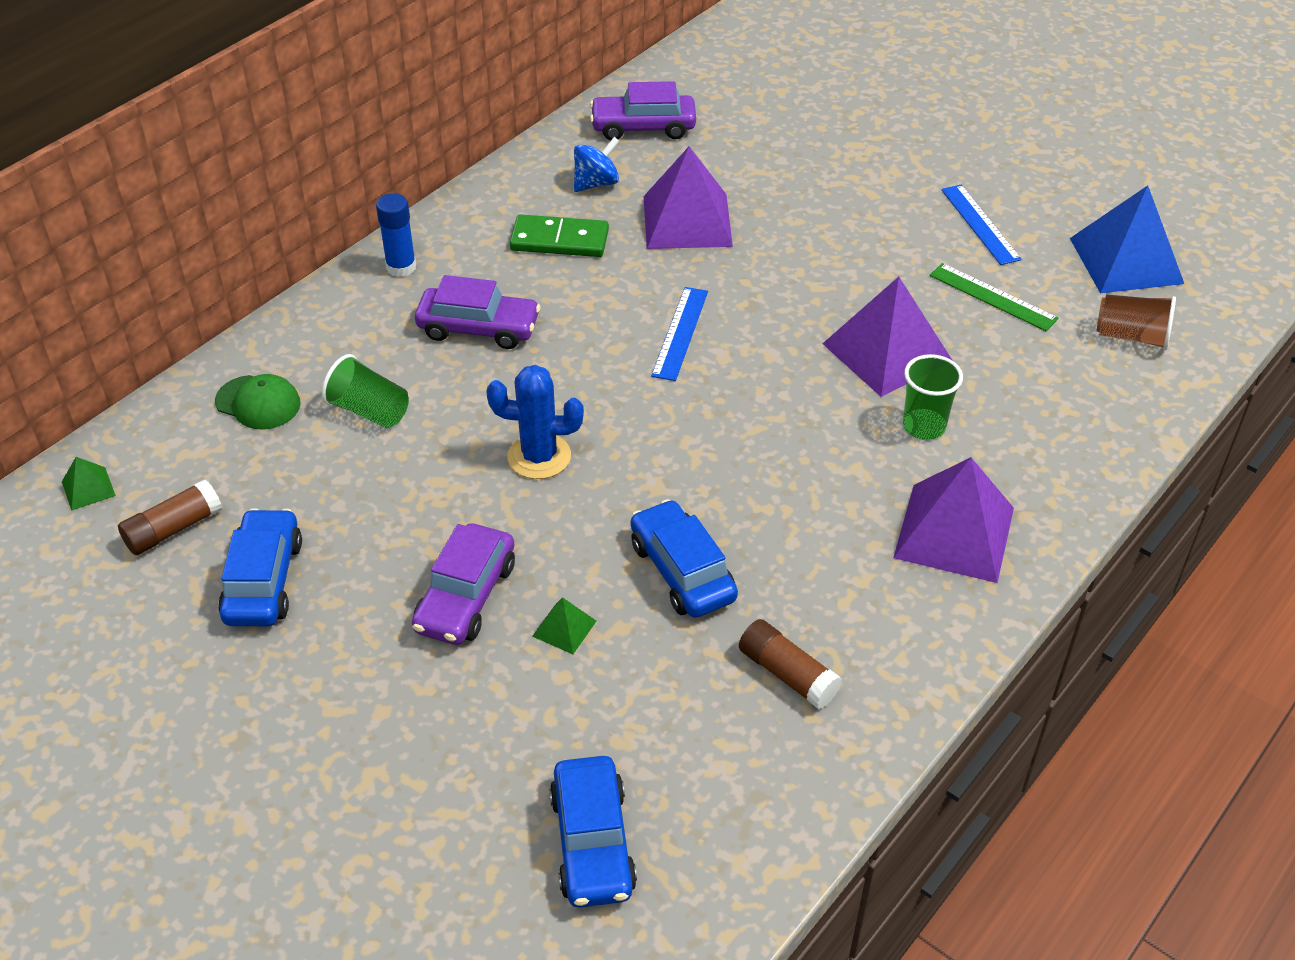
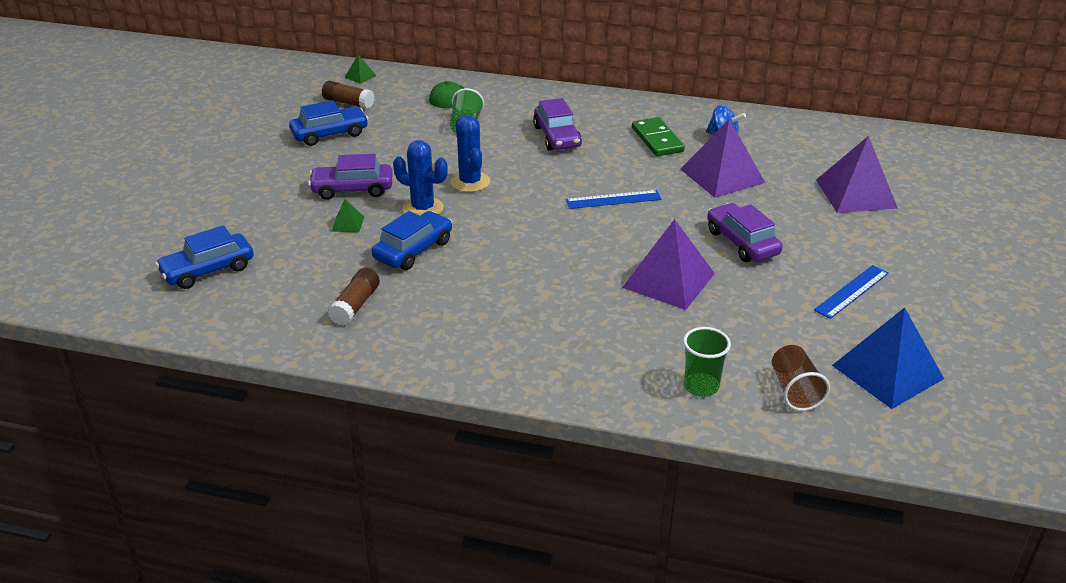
camera: 65 degrees right, 10 degrees down
blue glue stick [376,193,416,277] -> none
purple car [590,81,696,140] -> purple car moved to [707,203,783,262]
purple pyramid [893,457,1014,583] -> purple pyramid moved to [816,136,898,213]
green cup [903,354,963,440] -> green cup moved to [683,327,731,397]
green ruler [930,263,1059,331] -> none
none -> blue cactus [393,140,448,216]

